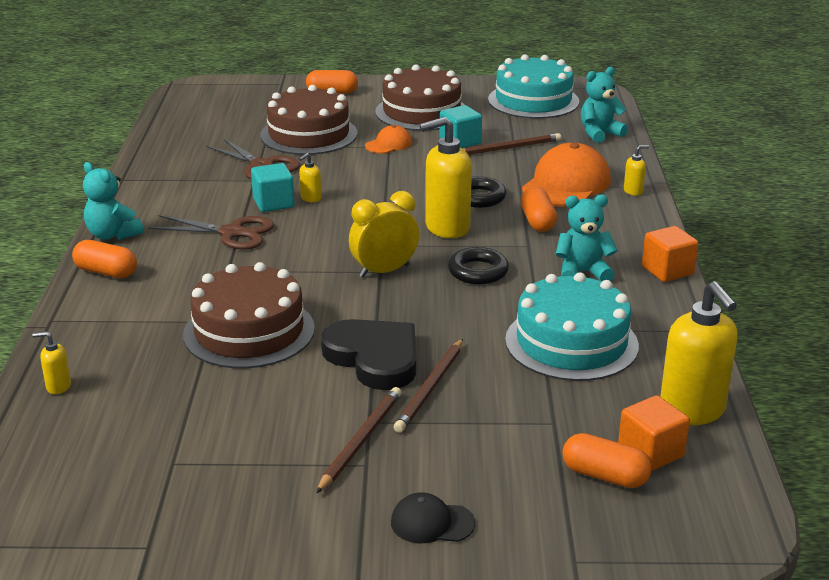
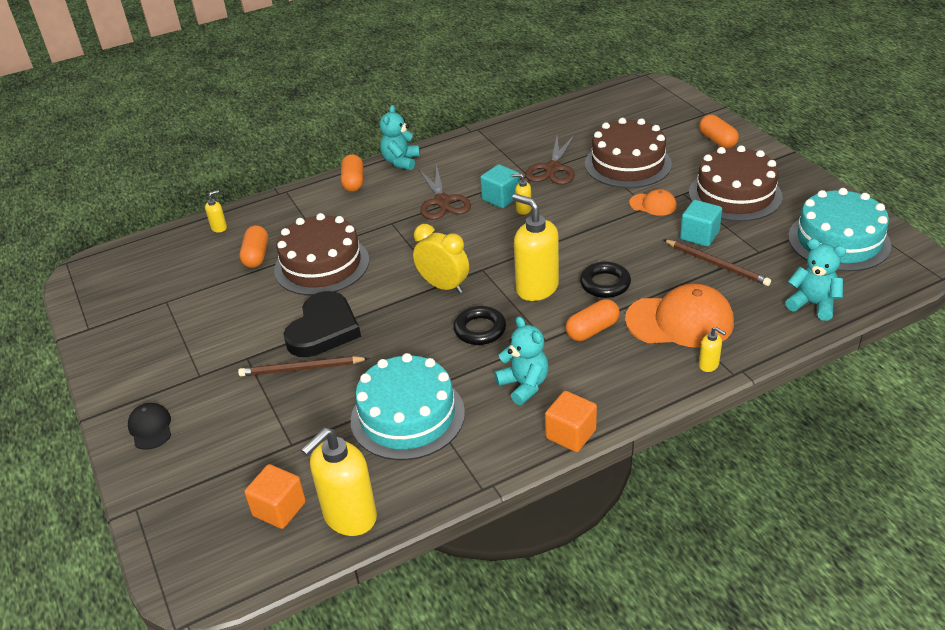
camera: 65 degrees right, 10 degrees up
yellow soap dispenser [32,331,71,394] -> yellow soap dispenser turned 75 degrees clockwise [205,190,227,233]
brown pencil [316,387,402,494] -> none
orange capsule [562,433,652,488] -> orange capsule moved to [240,225,268,268]

